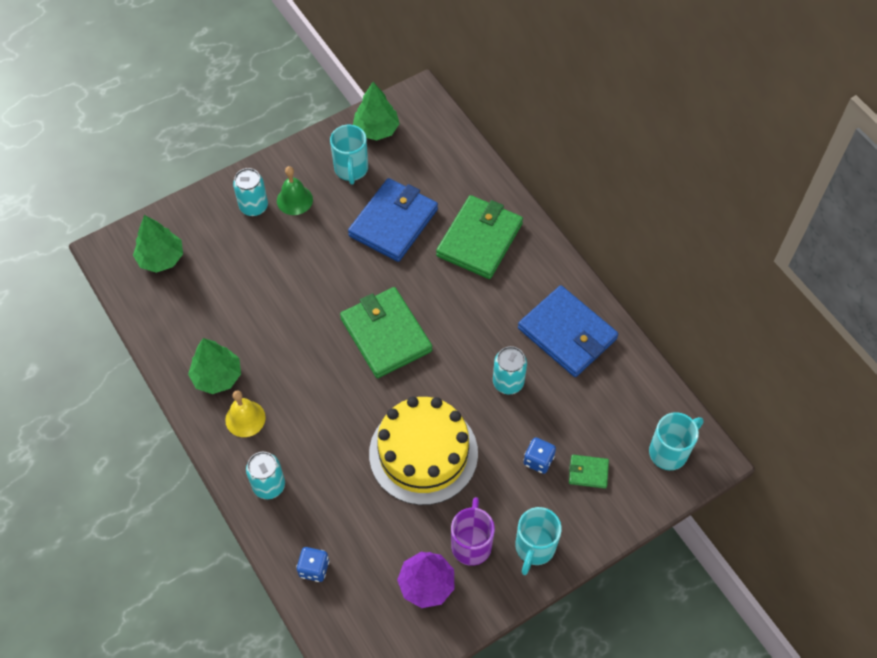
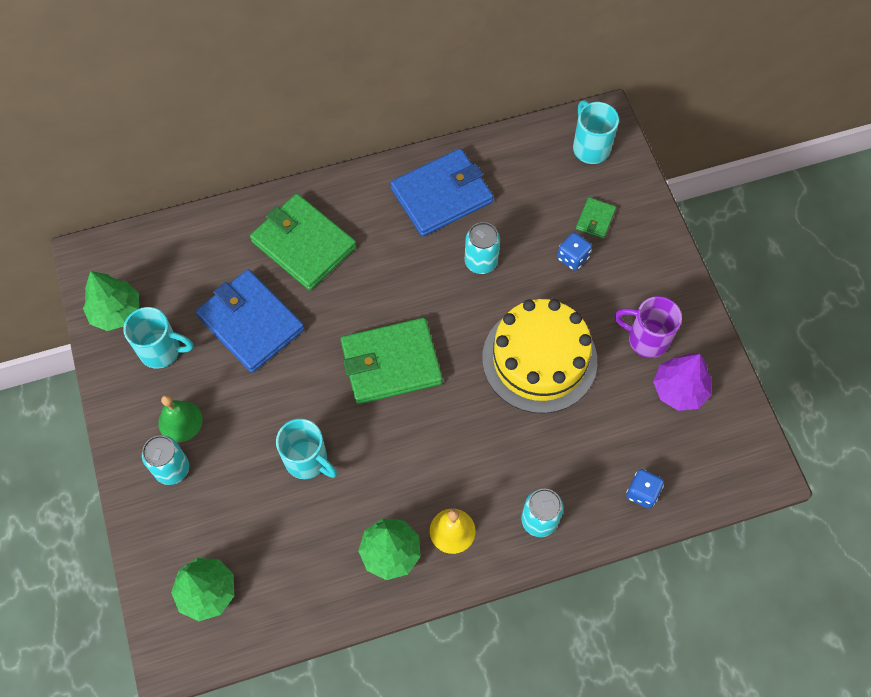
camera: 75 degrees left, 5 degrees up
turquoise mug [515,507,562,575] -> turquoise mug moved to [276,419,337,479]

